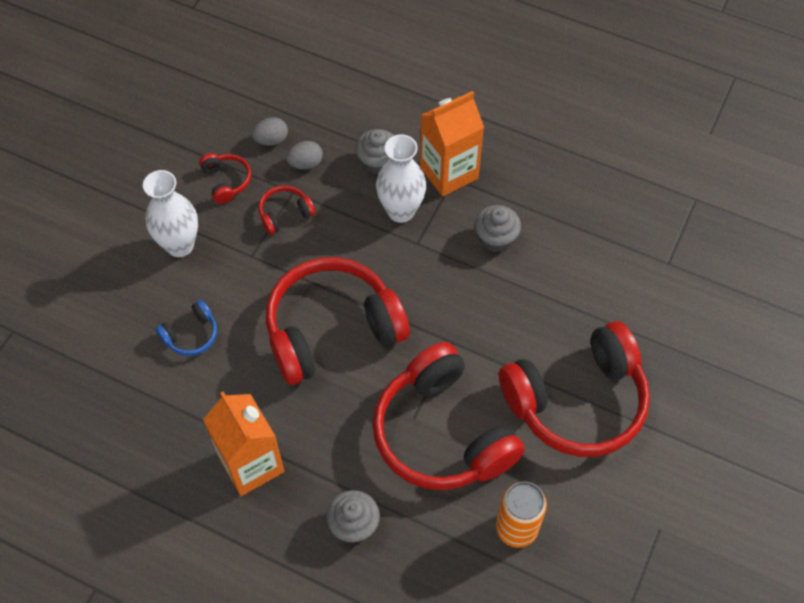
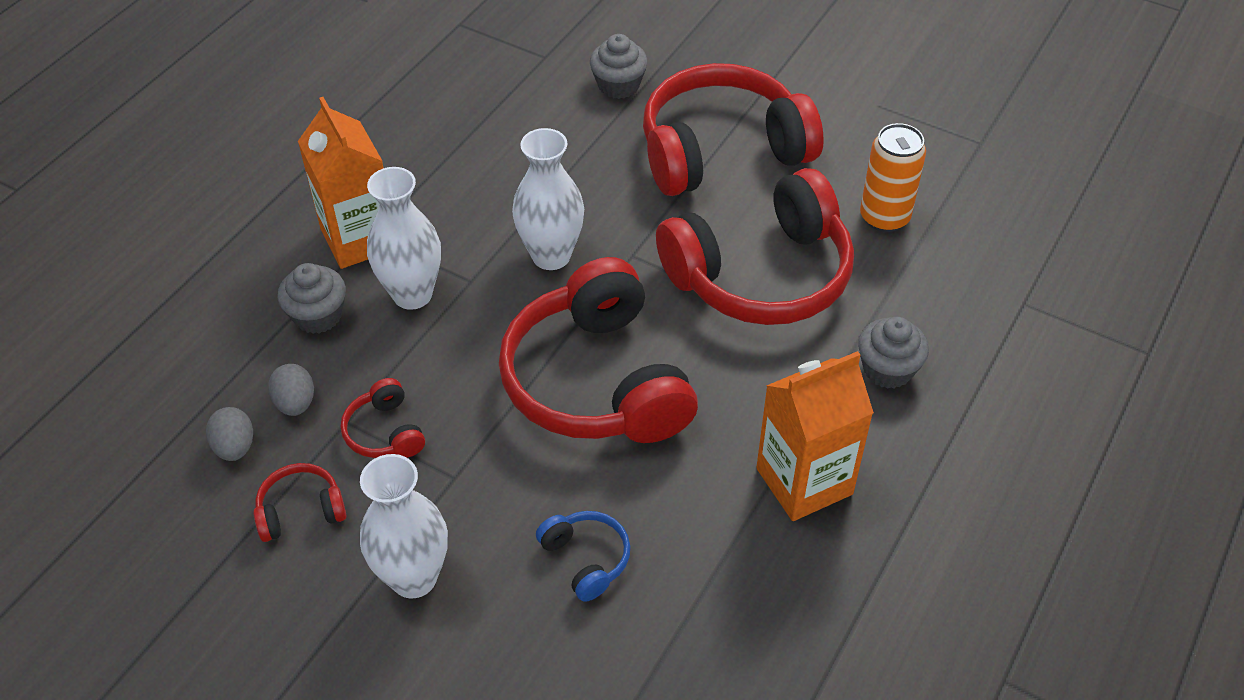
camera: 85 degrees left, 10 degrees down
grey cupcake [475,205,521,252] -> grey cupcake moved to [590,34,648,99]
red headphones [499,321,650,457] -> red headphones turned 90 degrees counterclockwise [643,63,824,196]
none -> white vase [512,128,584,270]

